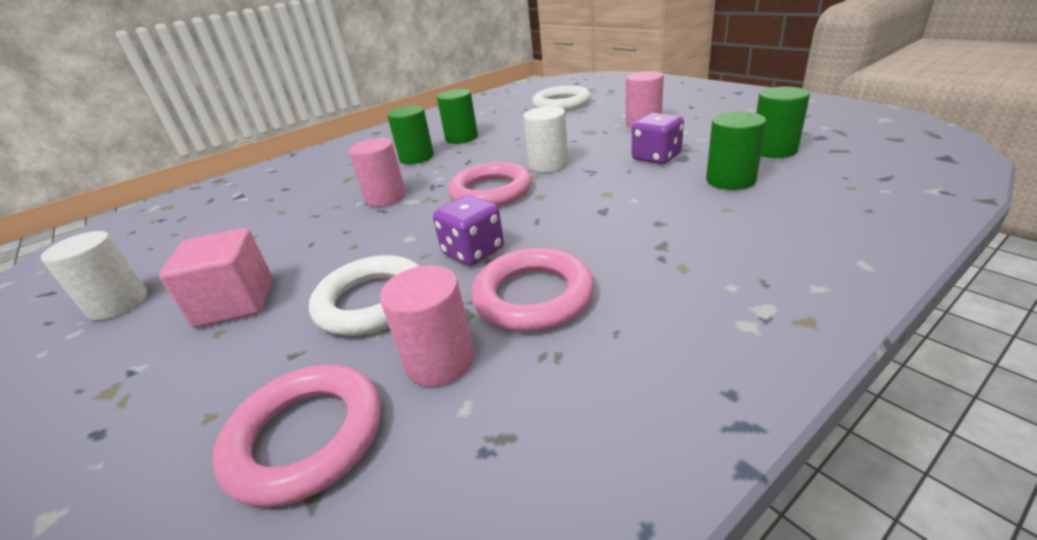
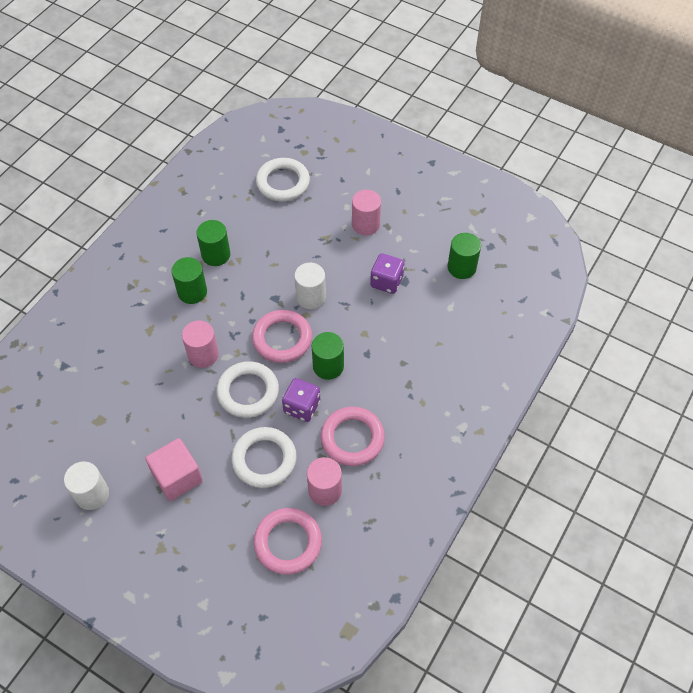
camera: 25 degrees left, 25 degrees up
green cylinder [706,111,767,190] -> green cylinder moved to [312,332,344,380]
none -> white ring [216,361,279,418]

